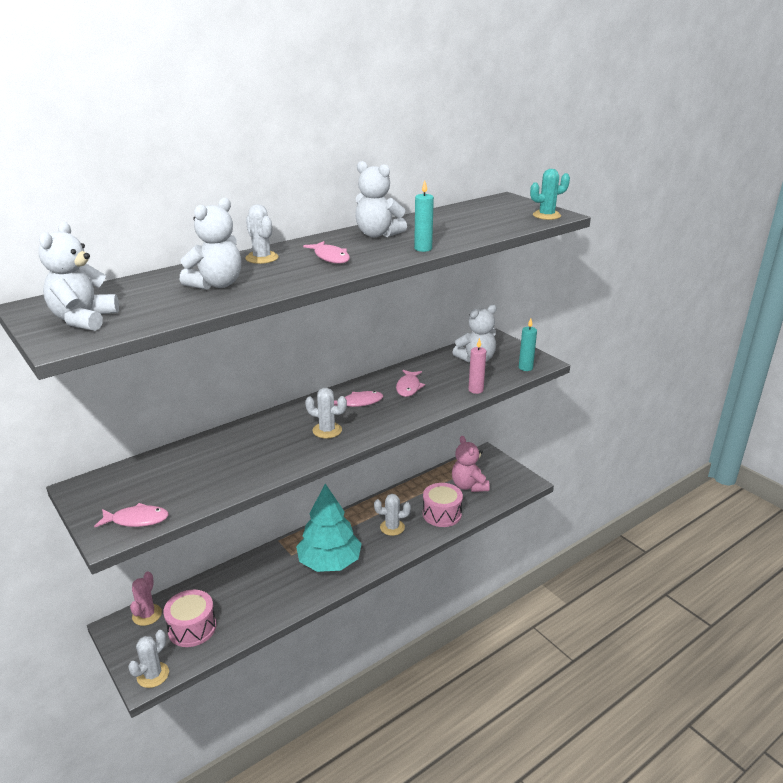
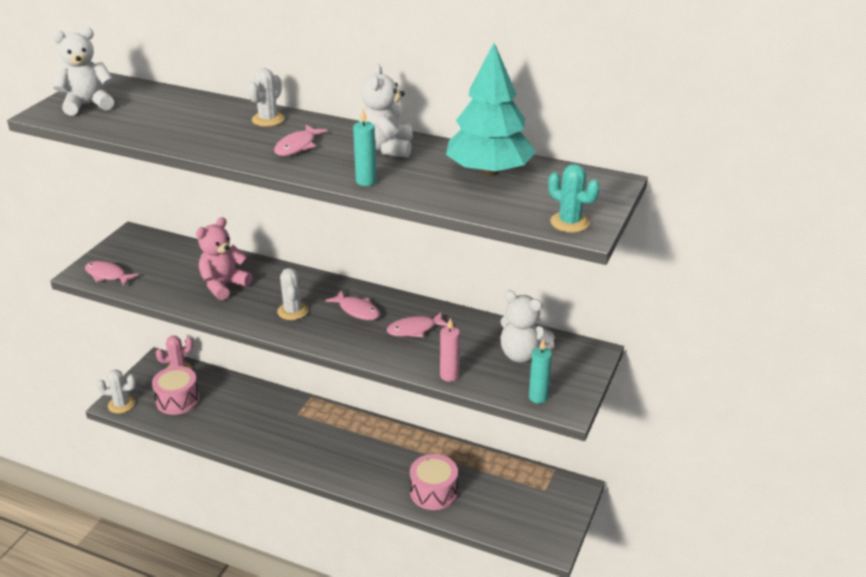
camera: 60 degrees right, 5 degrees up
pink fish [94,503,169,527] -> pink fish turned 150 degrees clockwise [85,261,139,286]
white teddy bear [180,198,241,290] -> none
turquoise tree [296,484,362,572] -> turquoise tree moved to [446,43,536,176]
white cactus [374,494,411,536] -> none
pink teddy bear [452,436,490,492] -> pink teddy bear moved to [196,217,252,300]

